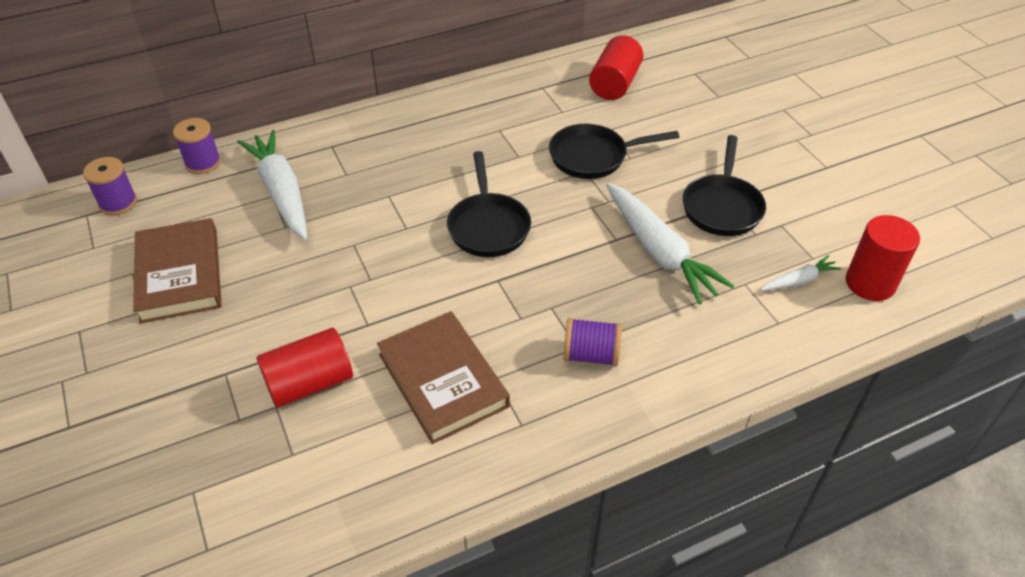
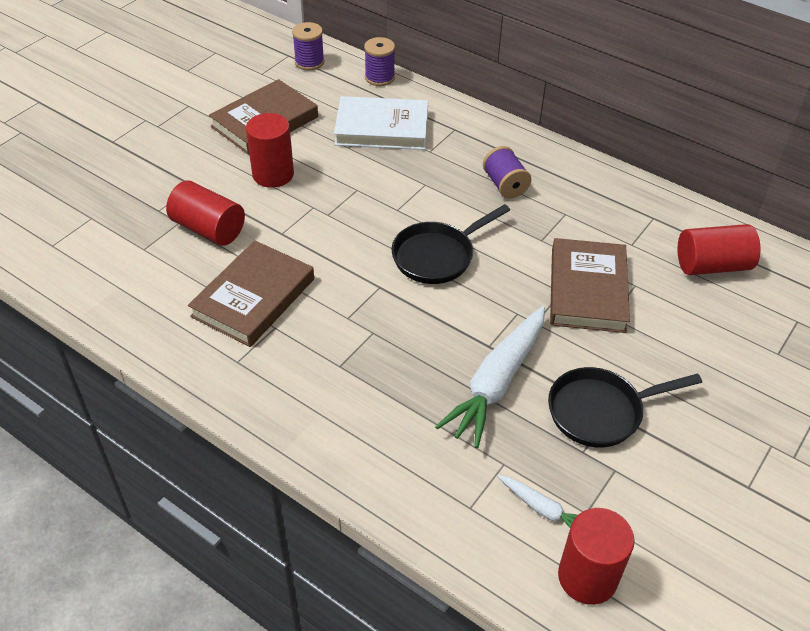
camera: 60 degrees right, 0 degrees up
white carrot [237,130,308,240] -> white book [334,96,428,150]
black pan [549,123,679,179] -> brown book [550,238,630,333]
purple spool [563,318,622,367] -> purple spool moved to [483,146,531,199]
none -> red cylinder [246,113,294,188]

